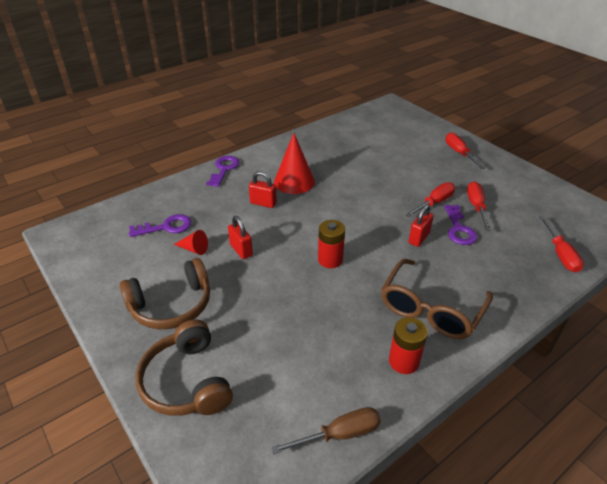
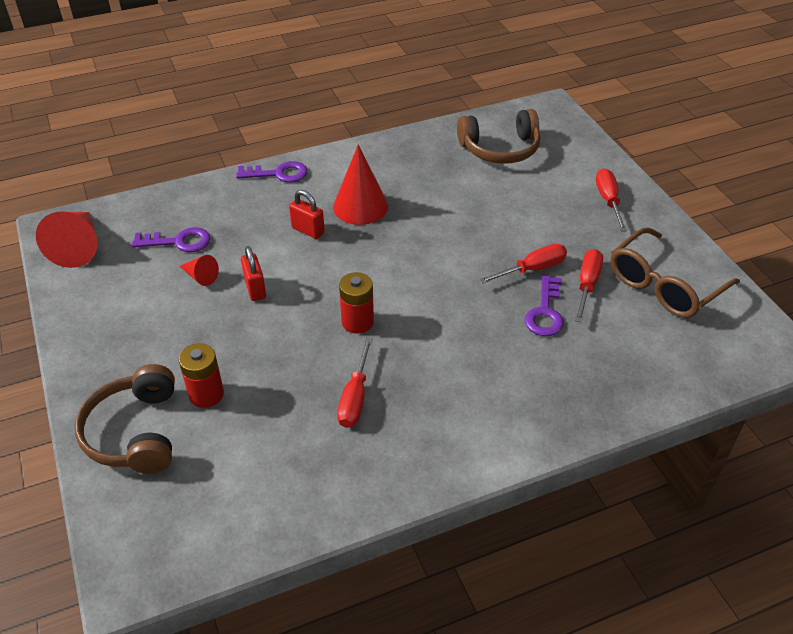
camera: 15 degrees right, 5 degrees up
brown headphones [119,258,210,329] -> brown headphones moved to [457,109,541,164]
purple key [206,156,240,187] -> purple key turned 60 degrees clockwise [236,161,308,183]
brown screwdriver [271,407,381,454] -> none
brown glasses [381,259,493,339] -> brown glasses moved to [611,227,740,318]
red battery [389,317,428,374] -> red battery moved to [179,343,224,408]
red padlock [408,204,434,247] -> none
red screwdriver [539,216,584,272] -> red screwdriver moved to [337,337,373,428]
none -> red cone [36,212,98,268]

